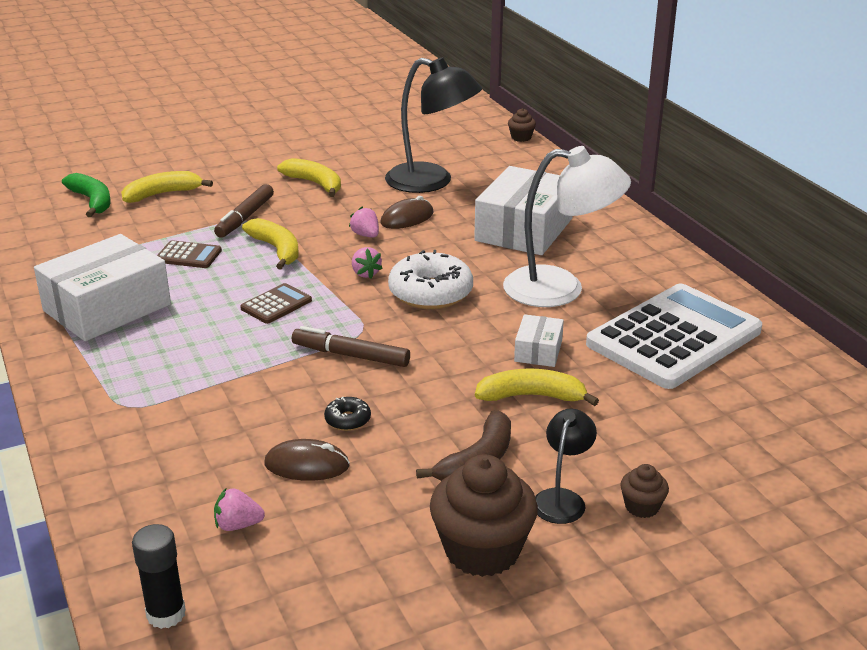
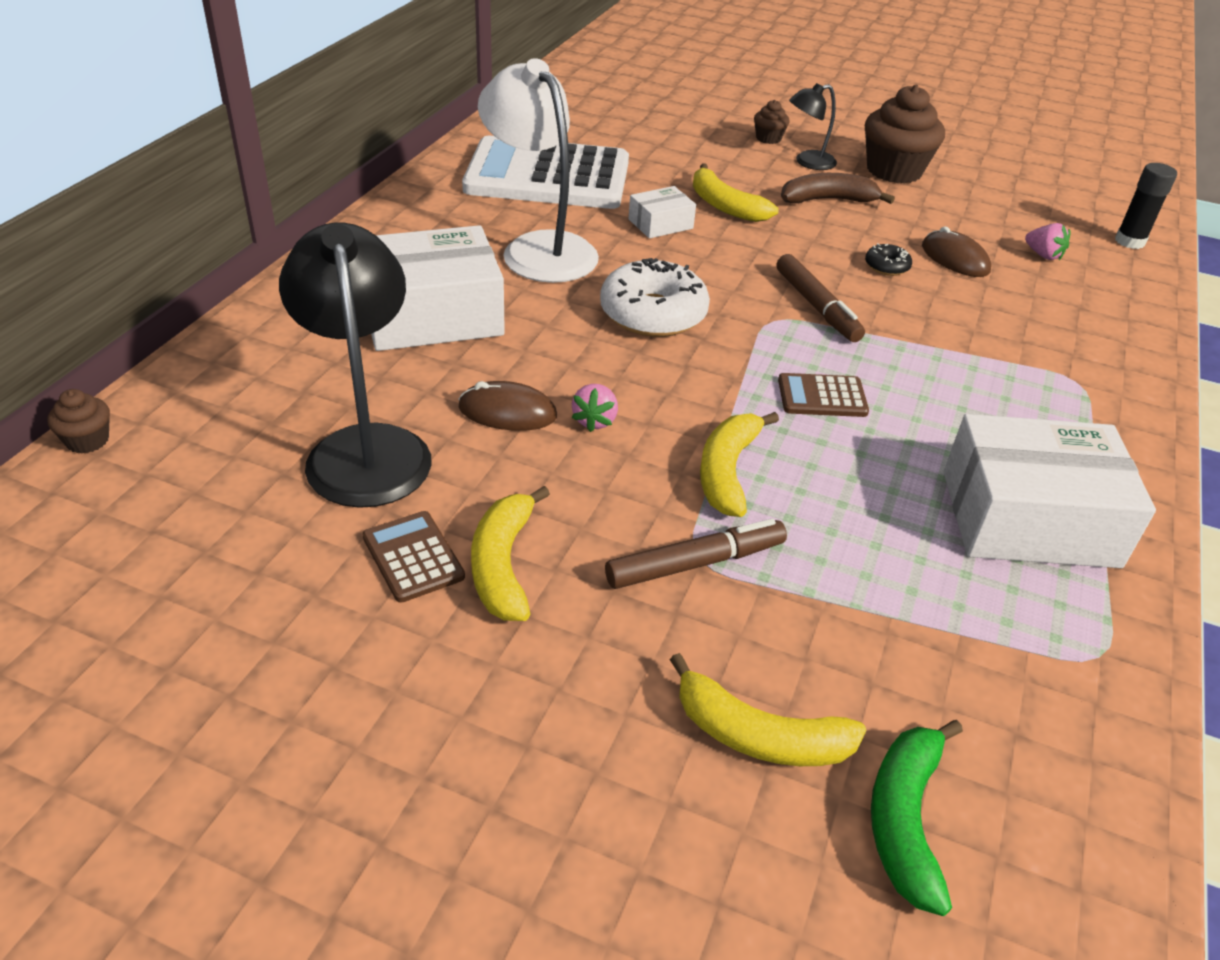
camera: 135 degrees left, 10 degrees up
brown calculator [157,240,222,268] -> brown calculator moved to [362,511,465,603]
pink strawberry [352,247,383,279] -> none

